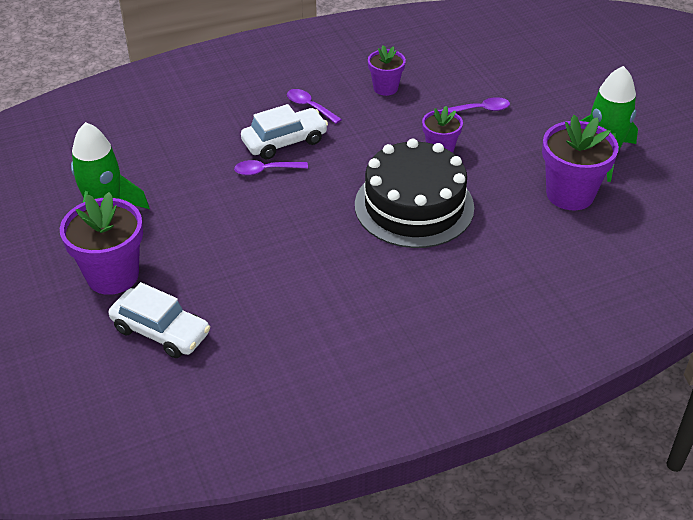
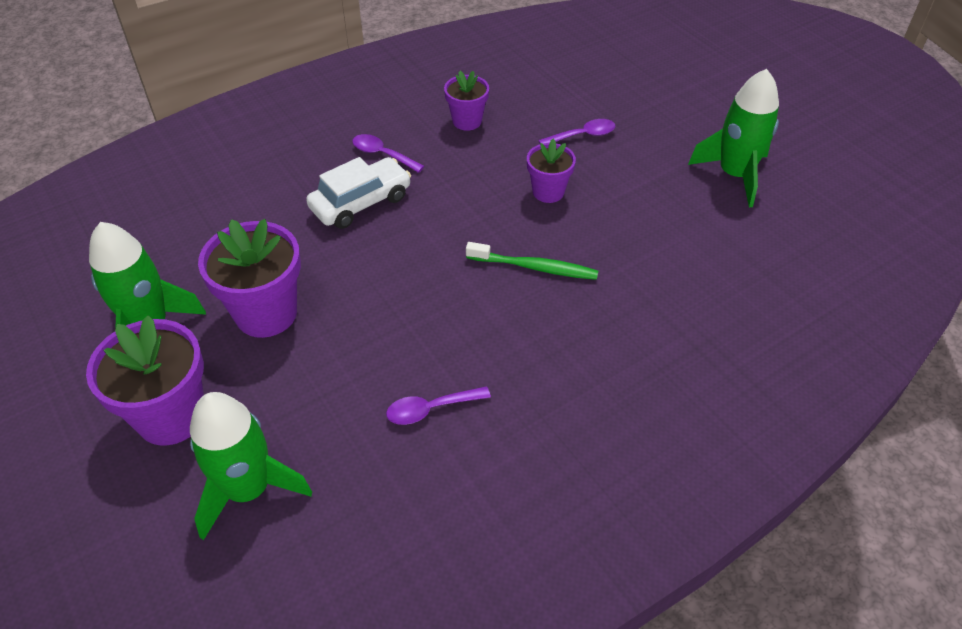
camera: 10 degrees left, 5 degrees up
white car [109,282,210,358] -> green rocket [190,392,312,540]
purple spoon [234,160,308,176] -> purple spoon moved to [386,386,491,425]
black cake [355,138,474,248] -> green toothbrush [466,242,598,280]
purple flower pot [542,115,619,210] -> purple flower pot moved to [198,219,301,338]

